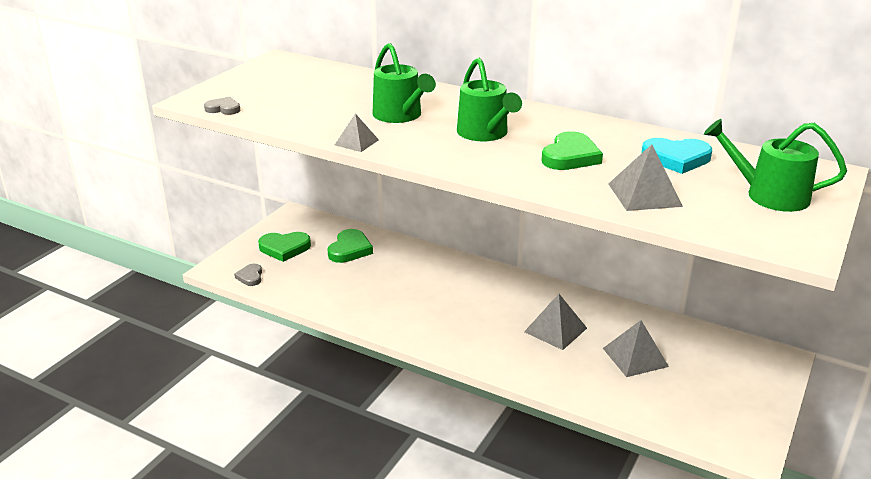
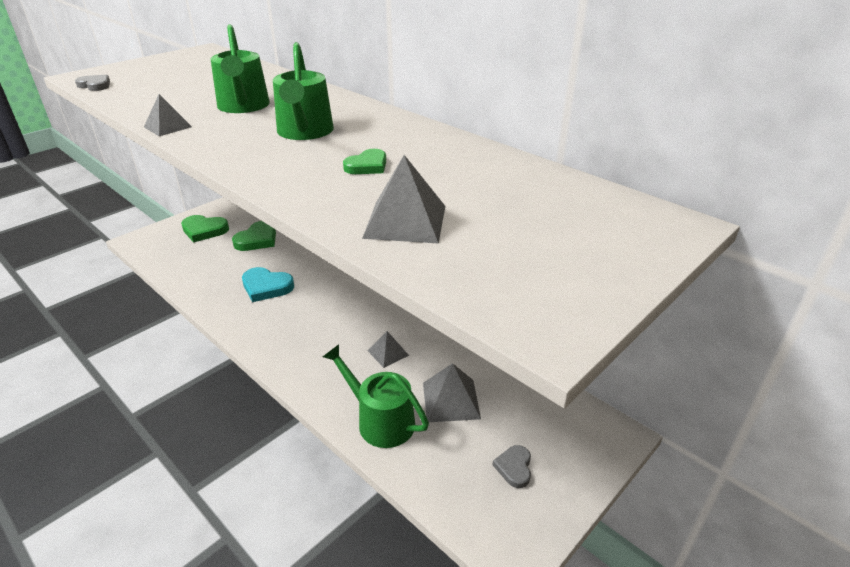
camera: 15 degrees right, 5 degrees up
grey heart [234,264,262,286] -> grey heart moved to [493,445,531,488]
grey pyramid [524,294,587,350] -> grey pyramid [368,331,409,368], size x0.63
green heart [541,131,603,170] -> green heart [343,149,386,174], size x0.60
turquoise heart [641,138,712,174] -> turquoise heart moved to [242,267,294,302]
green watering can [704,119,847,212] -> green watering can moved to [323,344,429,448]

